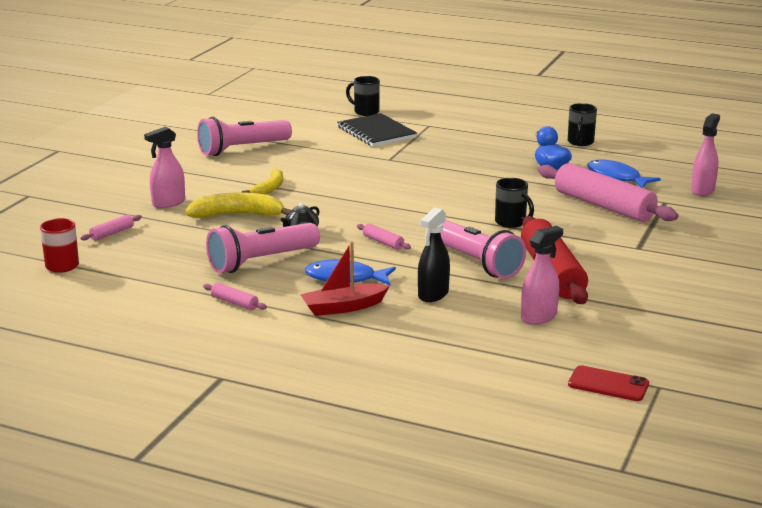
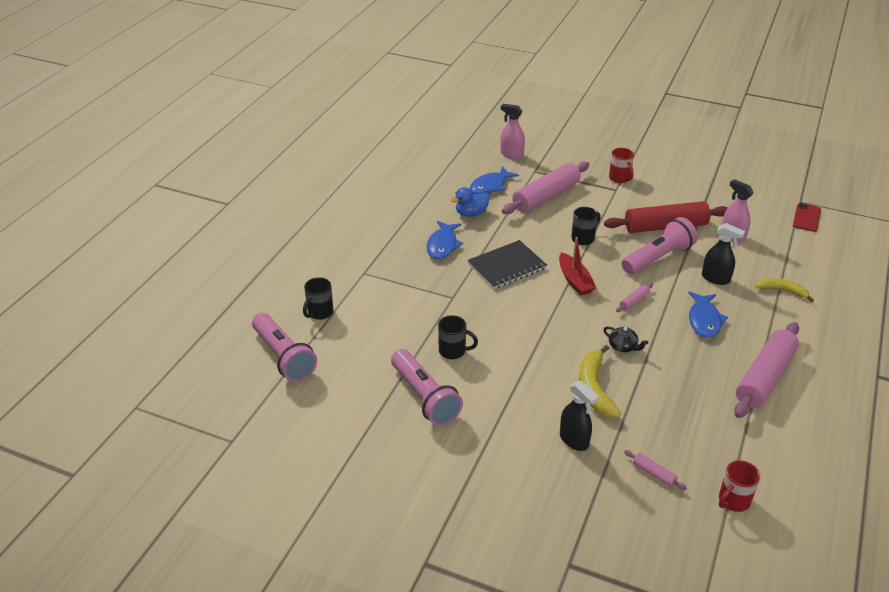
camera: 90 degrees left, 15 degrees up
pink spray bottle [144,127,185,208] -> black spray bottle [560,381,599,451]
pink rolling pin [203,283,267,310] -> pink rolling pin [734,322,799,418], size x2.43
pink flashlight [206,223,320,273] -> pink flashlight moved to [252,313,317,382]
yellow banana [242,168,283,195] -> yellow banana moved to [755,278,814,302]
red boat [300,241,390,316] -> red boat moved to [559,237,596,296]
black notebook [337,113,417,147] -> black notebook moved to [468,240,547,289]
black mug [568,103,597,146] -> black mug moved to [438,315,478,359]
none -> blue fish [426,221,463,259]
none -> red mug [609,148,634,183]

